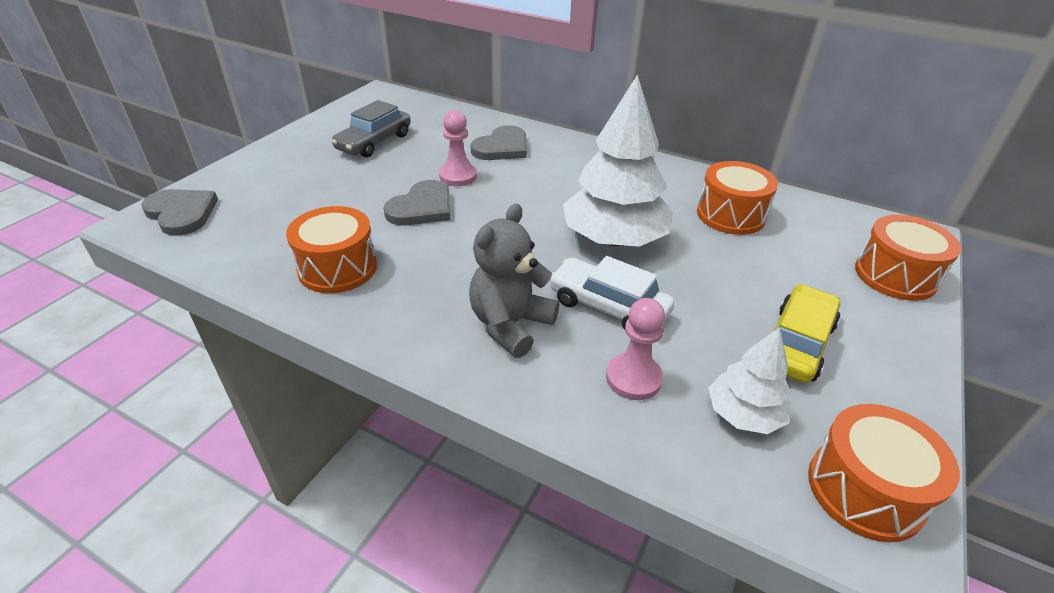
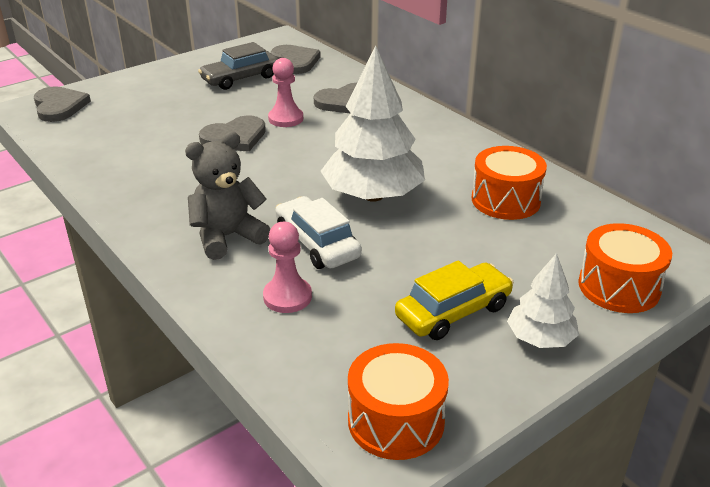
camera: 25 degrees right, 5 degrees down
orange drum [286,206,377,293] -> none
white tree [708,327,791,434] -> white tree moved to [507,253,579,348]
none -> grey heart [271,45,320,74]

